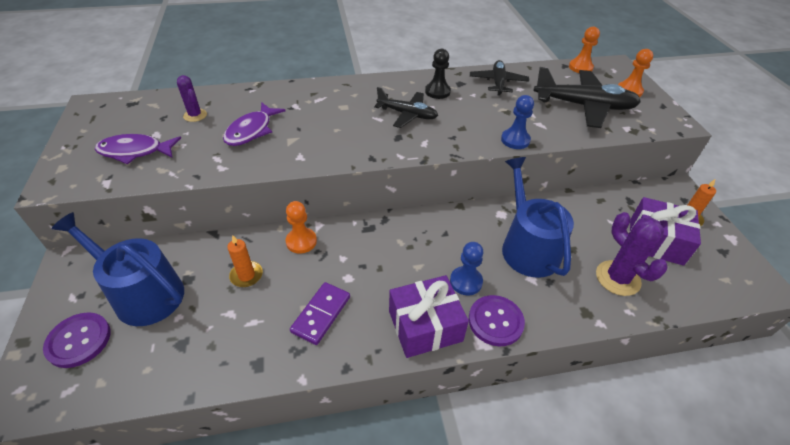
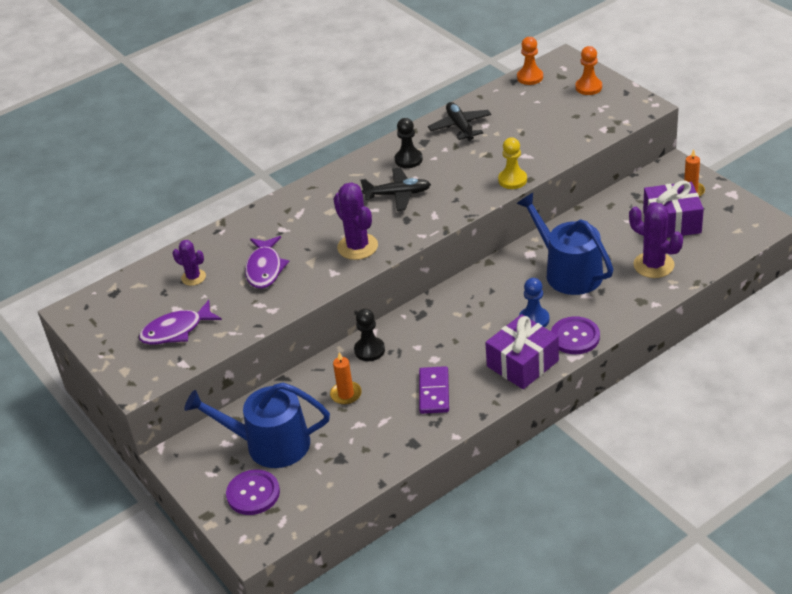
camera: 20 degrees left, 5 degrees down
orange pawn [286,201,317,254] -> black pawn [354,309,385,361]
blue pawn [501,95,534,149] -> yellow pawn [498,137,527,189]
black plane [533,67,641,128] -> none
none -> purple cactus [333,182,378,260]

